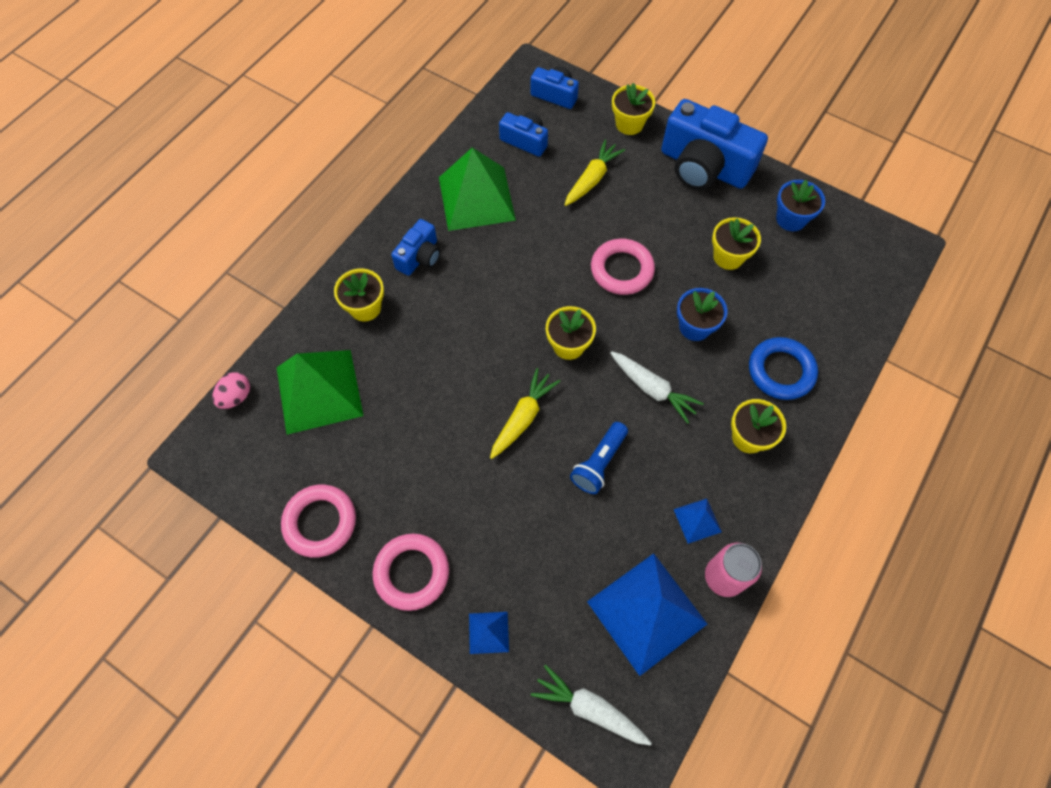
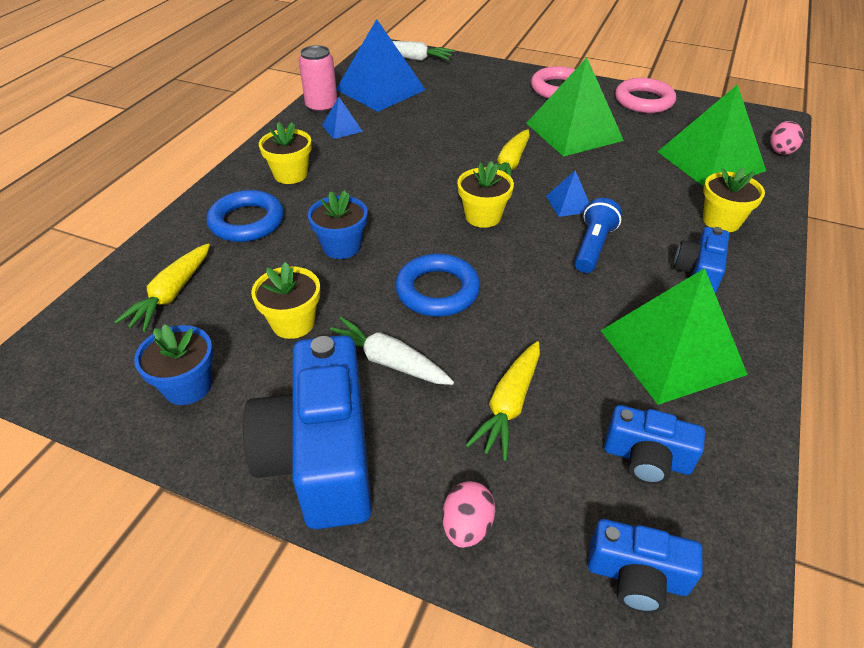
camera: 170 degrees right, 20 degrees down
blue pyramid [469,612,509,654] -> blue pyramid moved to [546,170,590,217]
blue flashlight [570,422,628,494] -> blue flashlight moved to [575,198,622,273]
pink ring [591,239,655,295] -> blue ring [395,254,480,317]
white carrot [610,351,704,424] -> white carrot moved to [330,317,454,385]
yellow flower pot [612,83,655,135] -> pink egg [442,481,495,548]
blue camera [661,99,768,190] -> blue camera turned 120 degrees counterclockwise [243,335,372,529]
none -> yellow carrot [115,243,210,332]
none -> green pyramid [526,57,624,157]

